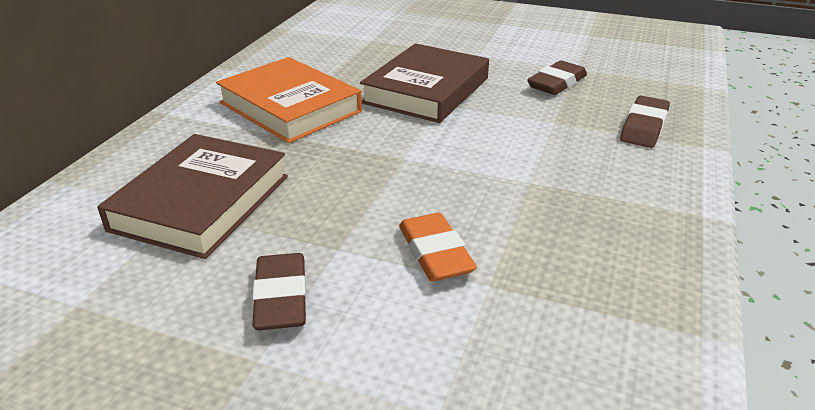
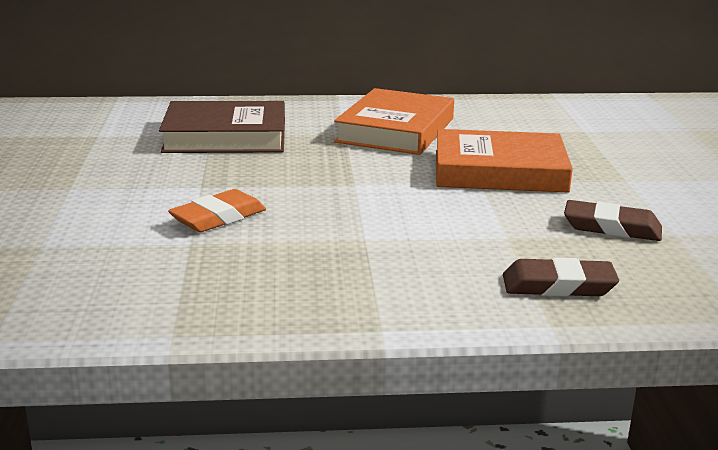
camera: 65 degrees right, 10 degrees down
brown eraser [252,253,307,330] -> none
brown book [360,43,489,123] -> orange book [436,129,573,193]

